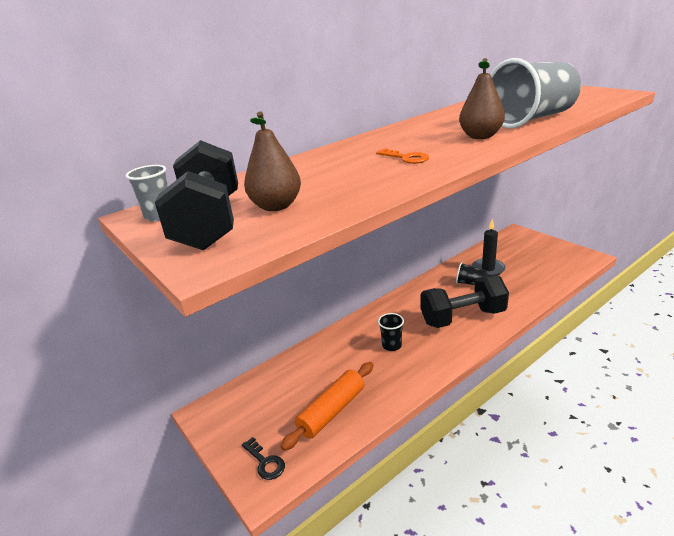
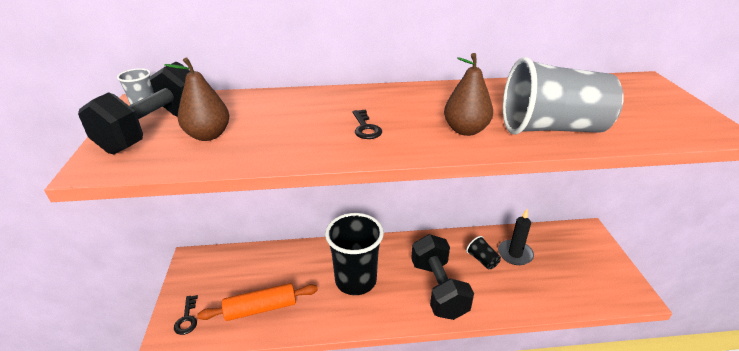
camera: 30 degrees right, 5 degrees up
orange key [376,148,429,164] -> black key [352,110,382,139]
black cup [378,313,404,351] -> black cup [325,213,384,295], size x2.25
black dumbbell [420,275,509,328] -> black dumbbell turned 60 degrees clockwise [411,234,474,320]

